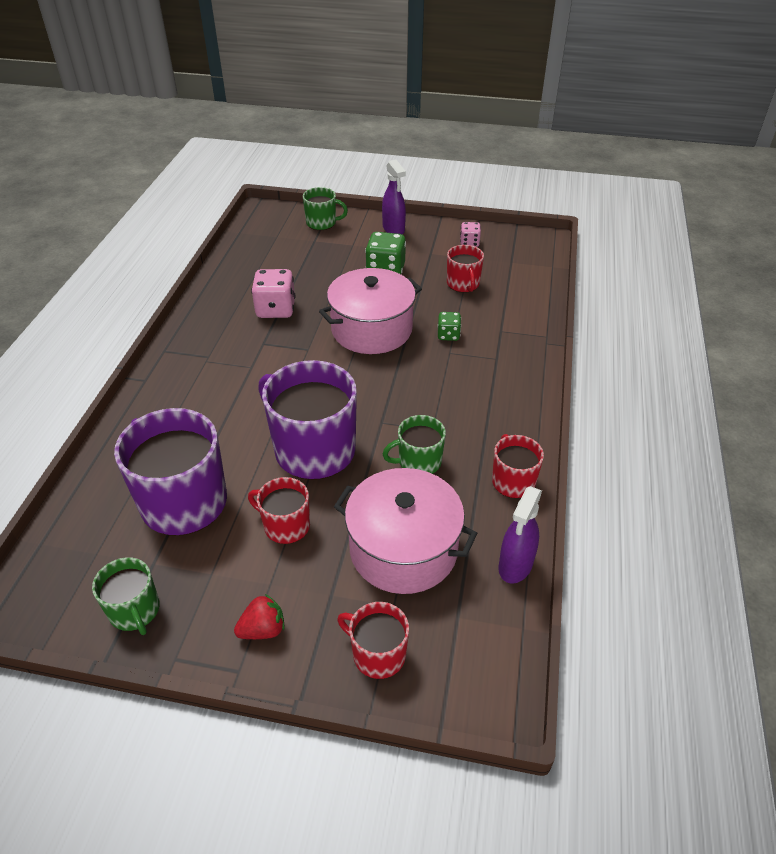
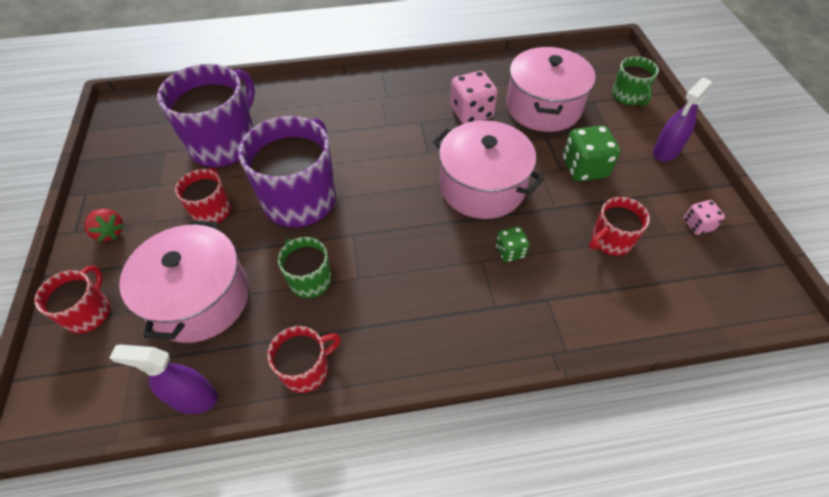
camera: 70 degrees right, 10 degrees up
green mug [92,557,159,635] -> none
none -> pink pot [506,47,596,132]

